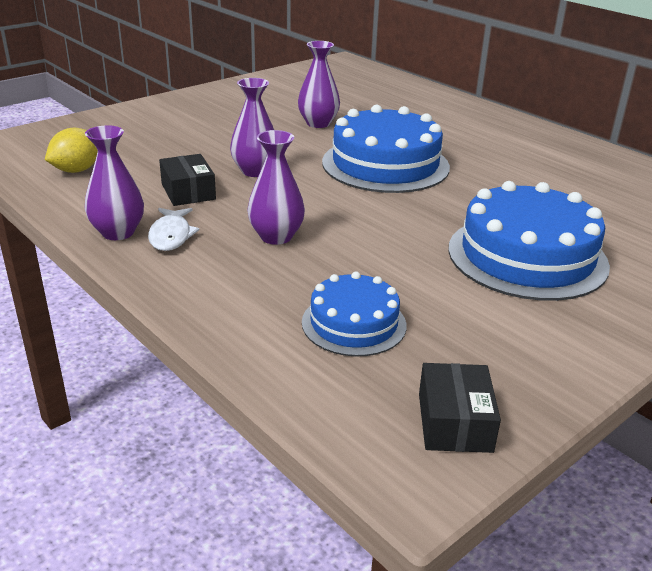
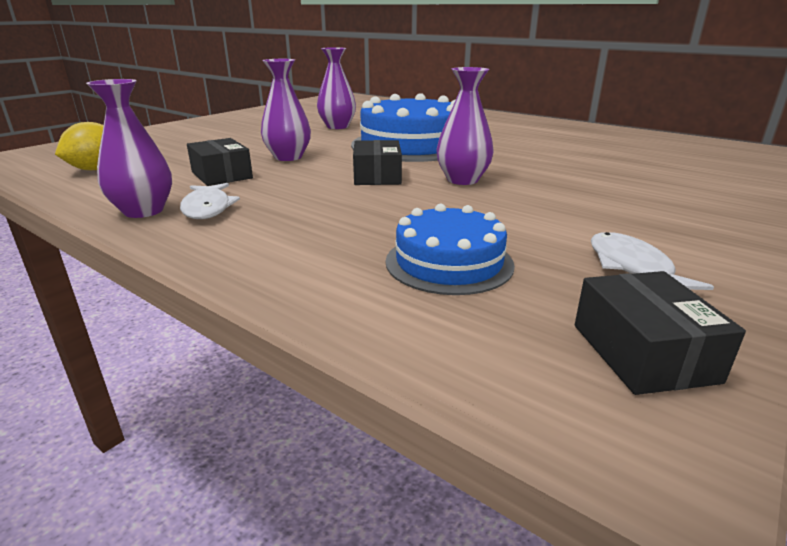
camera: 10 degrees left, 5 degrees down
purple vase [247,130,305,245] -> purple vase moved to [436,67,494,185]
blue cake [448,181,610,301] -> none
none -> black box [353,140,402,185]
none -> white fish [591,232,714,290]

